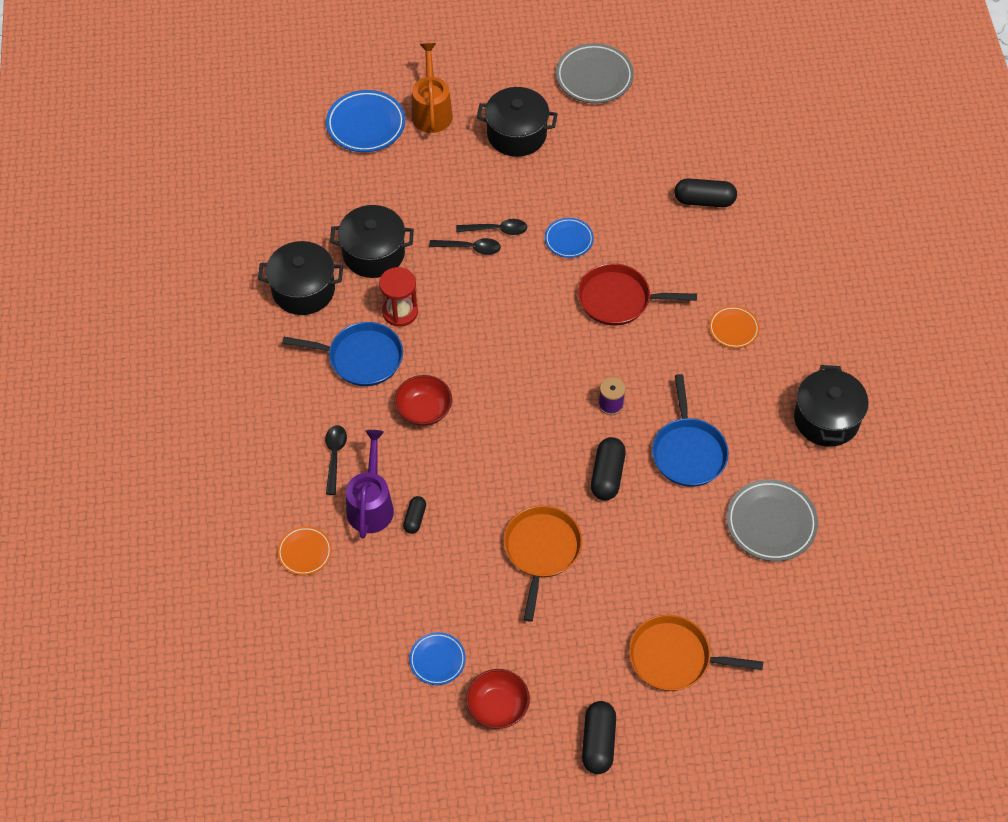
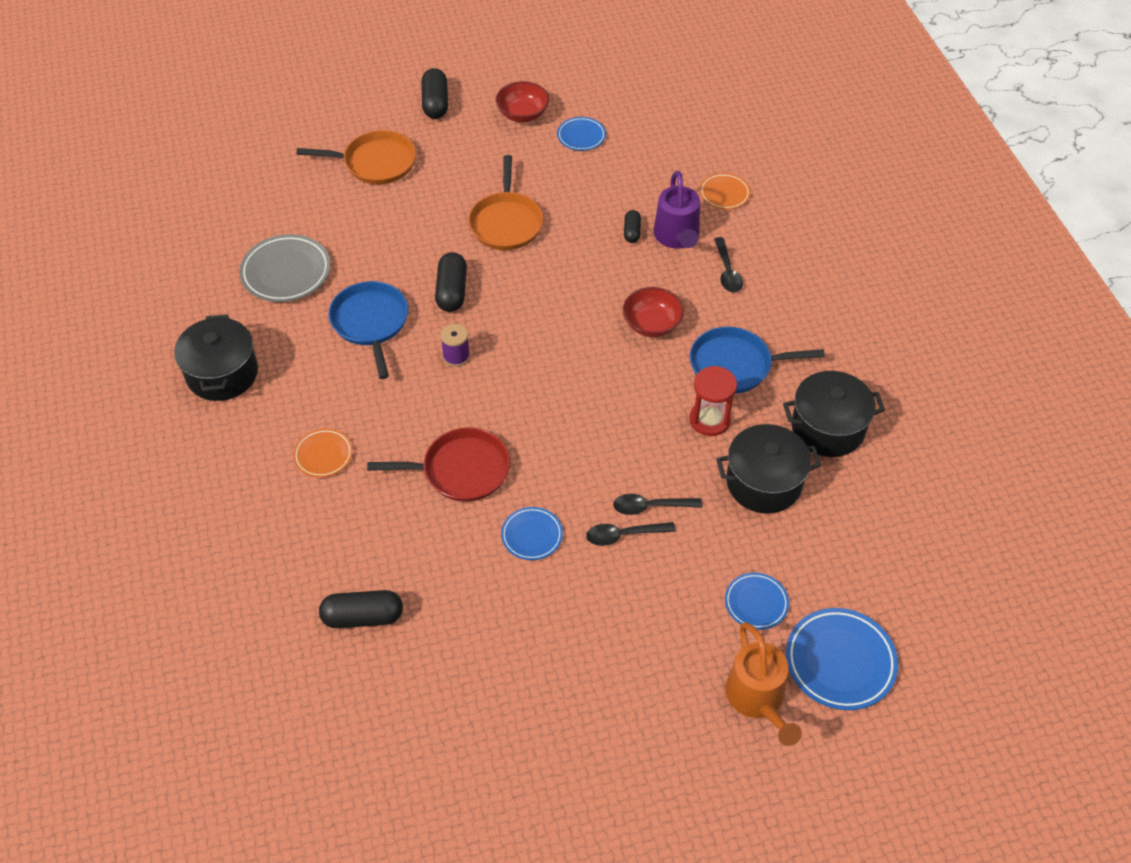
camera: 170 degrees right, 5 degrees down
black pot [477,87,558,157] -> none
grey plate [556,43,634,104] -> none
none -> blue plate [725,573,789,630]

